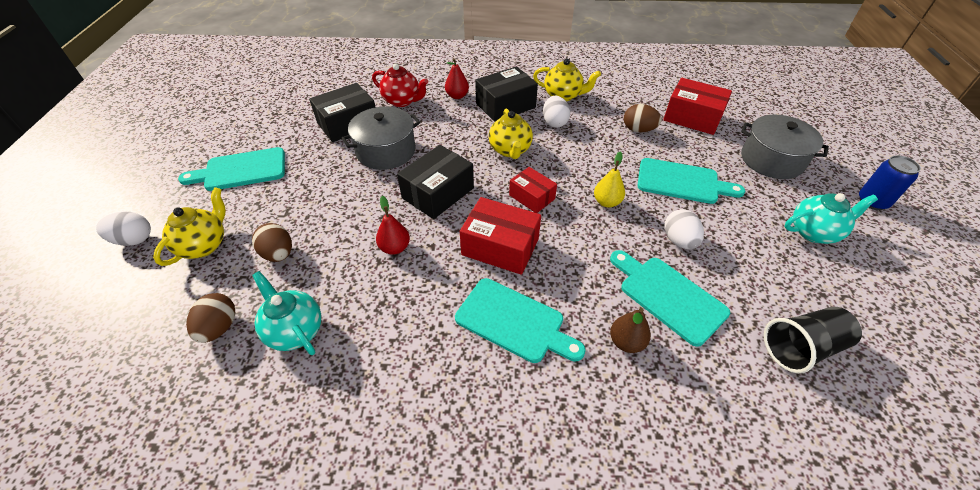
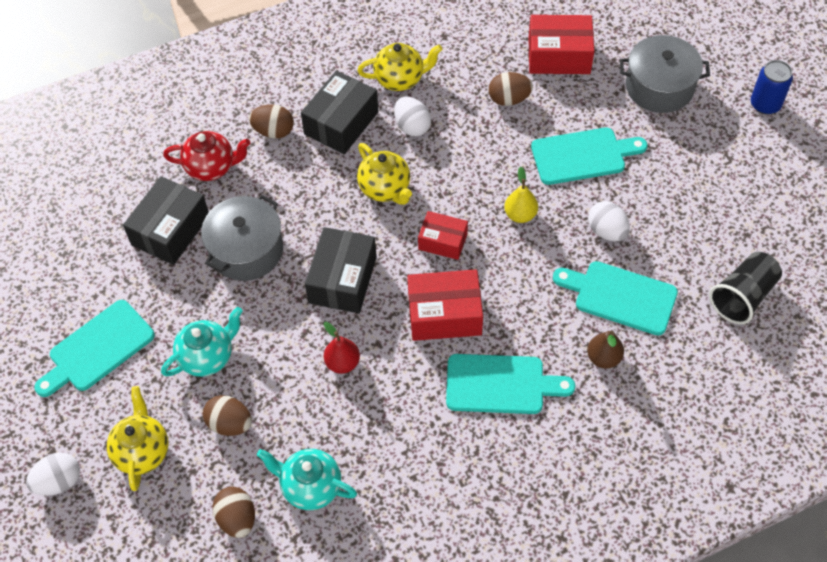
camera: 25 degrees left, 10 degrees up
red pear [445,58,469,99] -> brown egg [249,104,294,139]
turquoise teapot [784,193,878,244] -> turquoise teapot moved to [161,307,242,377]

